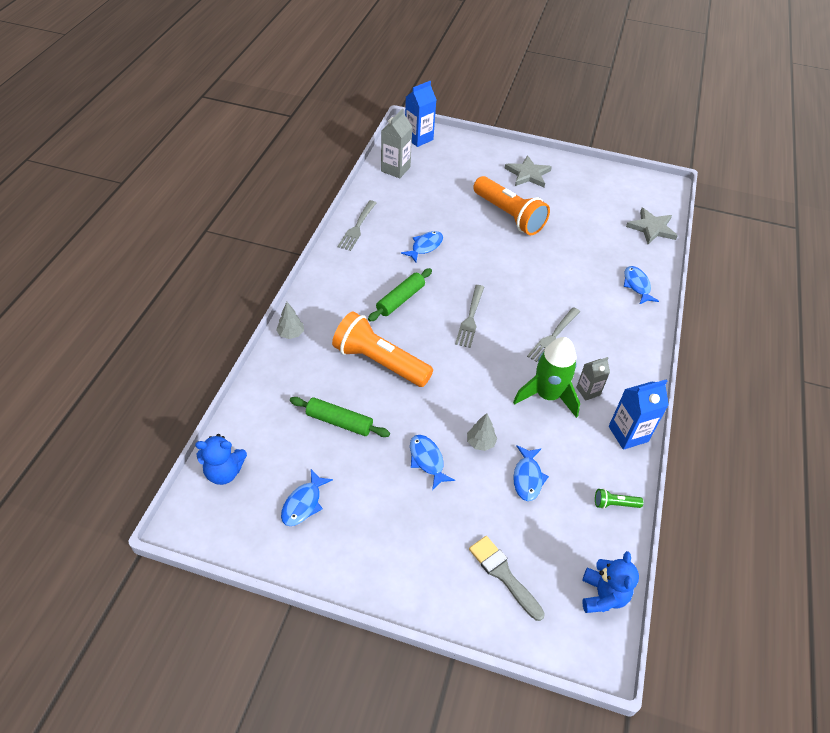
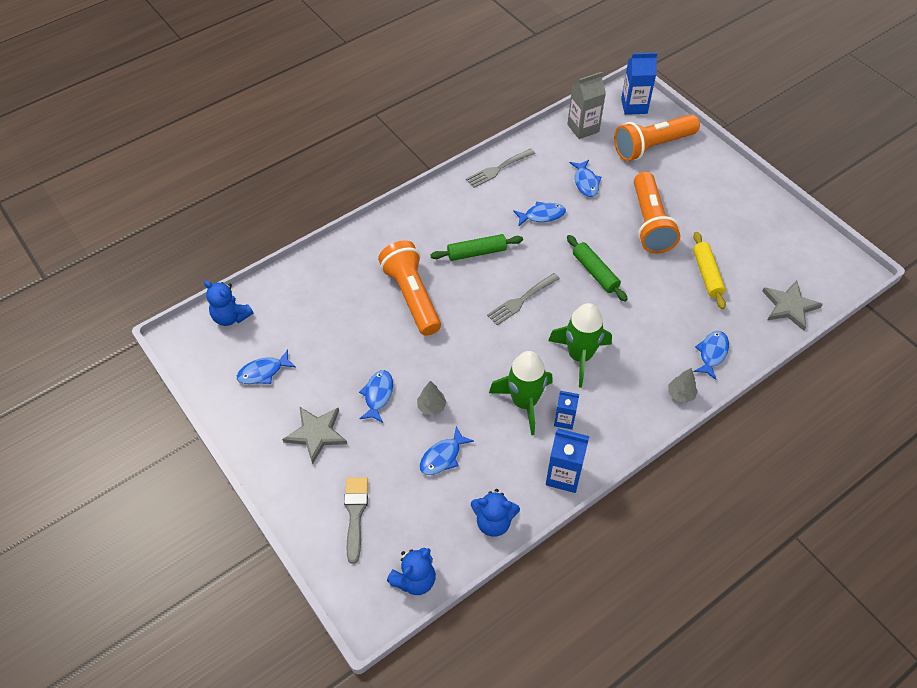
camera: 40 degrees right, 5 degrees up
grey tree [276,302,304,339] -> grey tree moved to [668,368,698,403]
green rolling pin [290,397,390,437] -> green rolling pin moved to [567,235,628,302]
grey star [504,155,552,187] -> grey star moved to [282,407,347,464]
grey fork [527,307,580,362] -> green rocket [548,303,612,388]
grey carton [576,357,610,401] -> blue carton [554,391,579,430]
green flashlight [595,488,643,509] -> blue teddy bear [471,489,520,537]
none -> blue fish [570,160,602,197]
none -> orange flashlight [614,114,700,161]
none -> yellow rolling pin [693,232,726,309]

